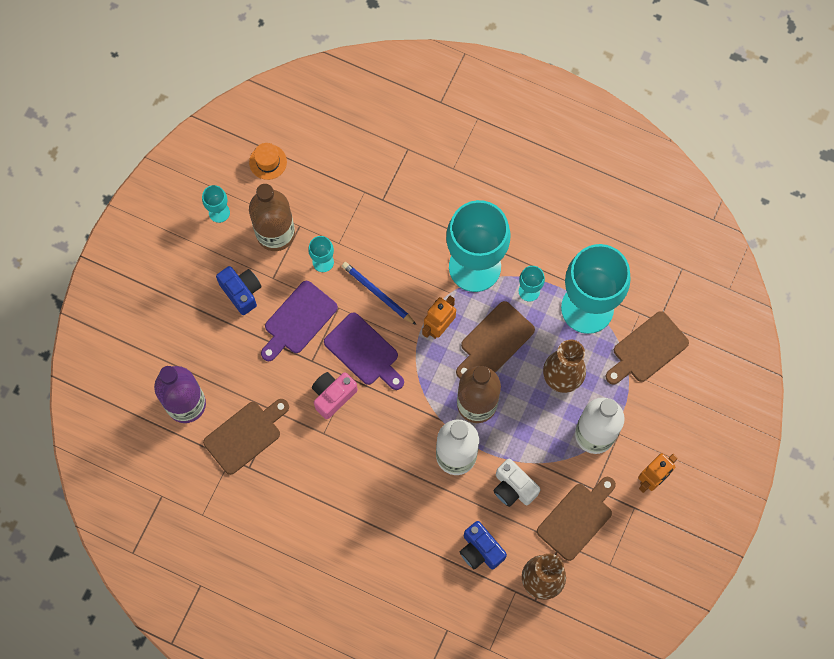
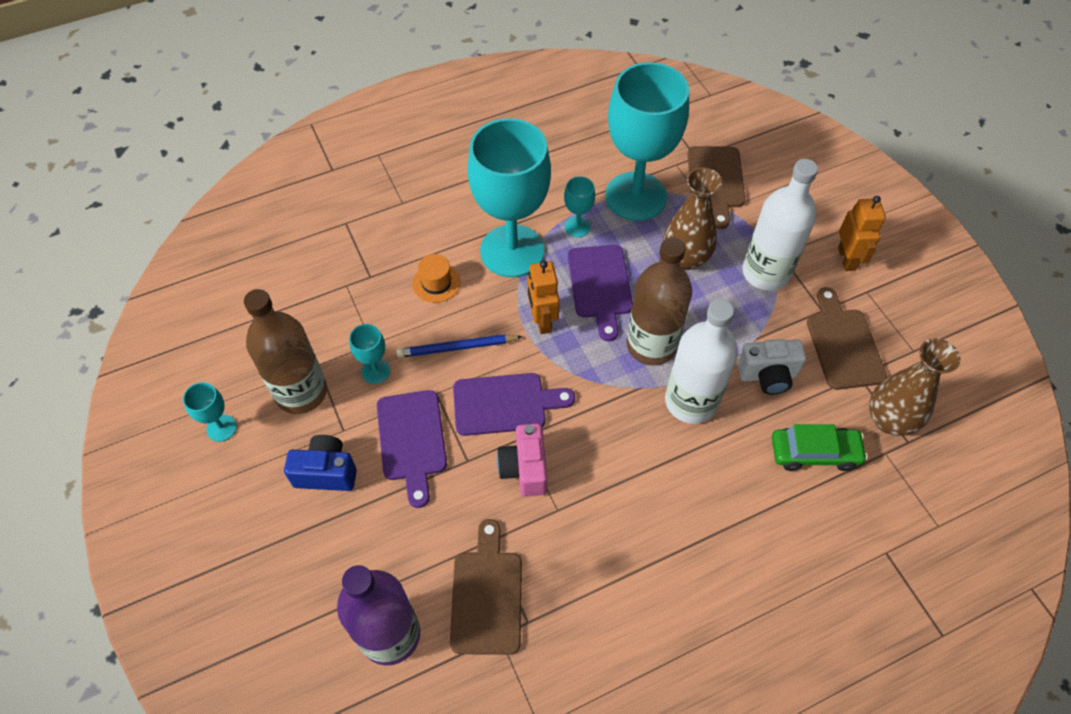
camera: 50 degrees left, 15 degrees down
orange hat [249,143,287,180] -> orange hat moved to [412,254,460,303]
brown cutting board [456,301,535,378] -> purple cutting board [568,245,633,341]
blue camera [460,521,507,569] -> green car [772,424,868,471]

